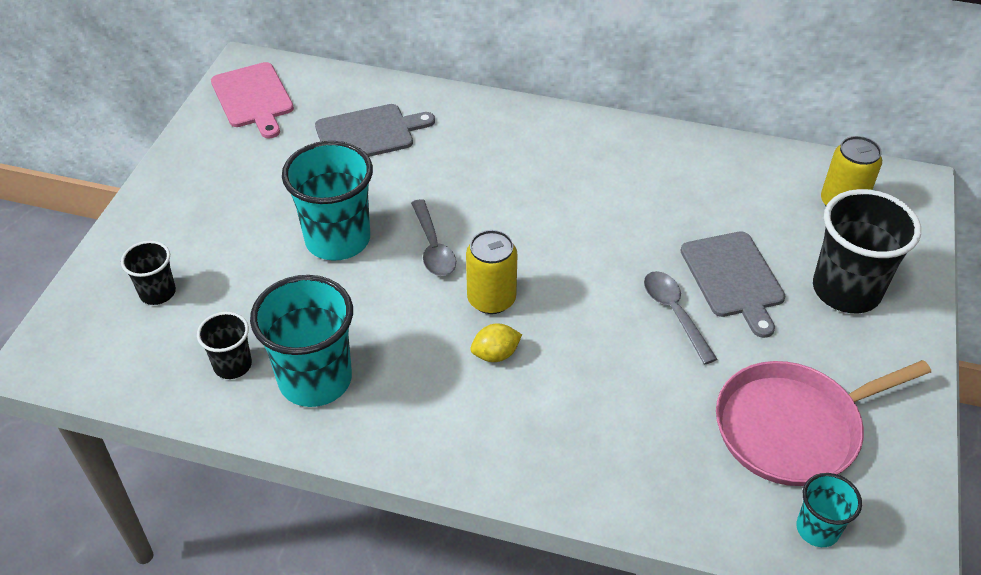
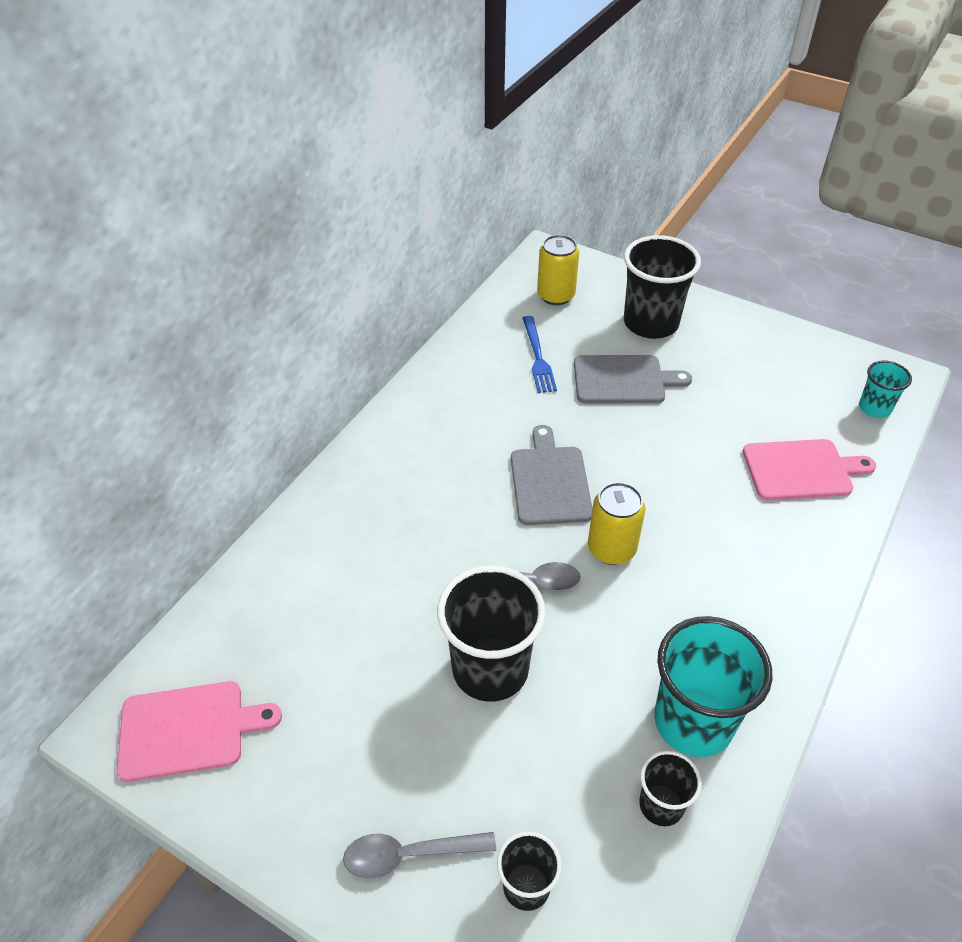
camera: 75 degrees left, 0 degrees up
turquoise cup [282,141,373,261] -> black cup [437,566,546,702]
grey cutting board [315,104,435,157] -> grey cutting board moved to [511,425,593,525]
yellow lemon [470,324,522,362] -> none
grey spoon [644,271,717,365] -> grey spoon moved to [343,832,496,878]
pink pan [716,360,931,486] -> none
none -> blue fork [523,316,557,393]
none -> pink cutting board [743,439,876,500]

